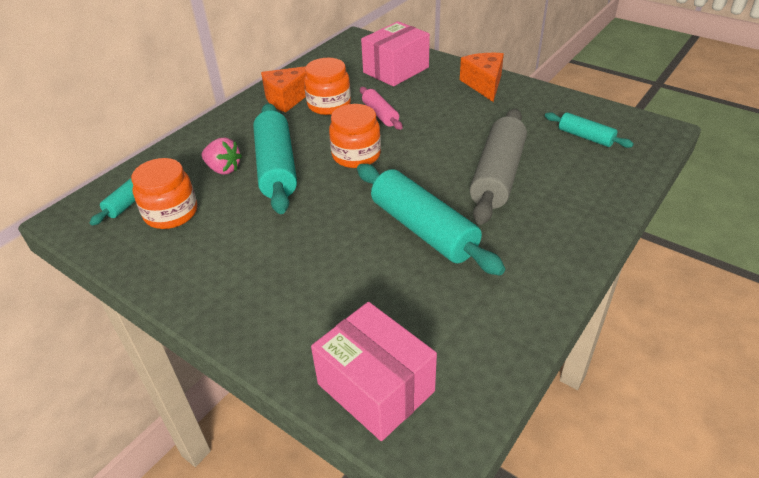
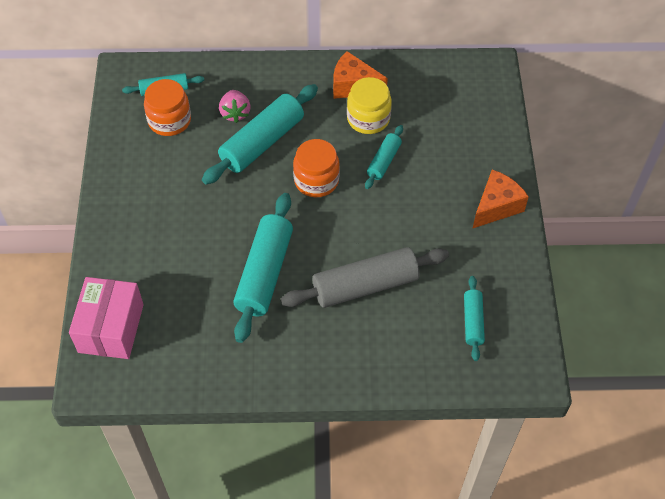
camera: 50 degrees right, 15 degrees up
orange jar [304,58,351,115] -> yellow jar [347,77,392,134]
pink rolling pin [360,87,403,130] -> turquoise rolling pin [365,125,403,189]
pink box [361,21,430,86] -> none

